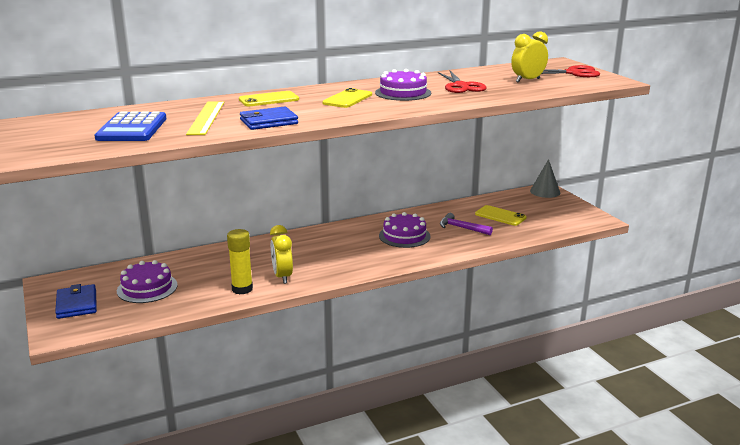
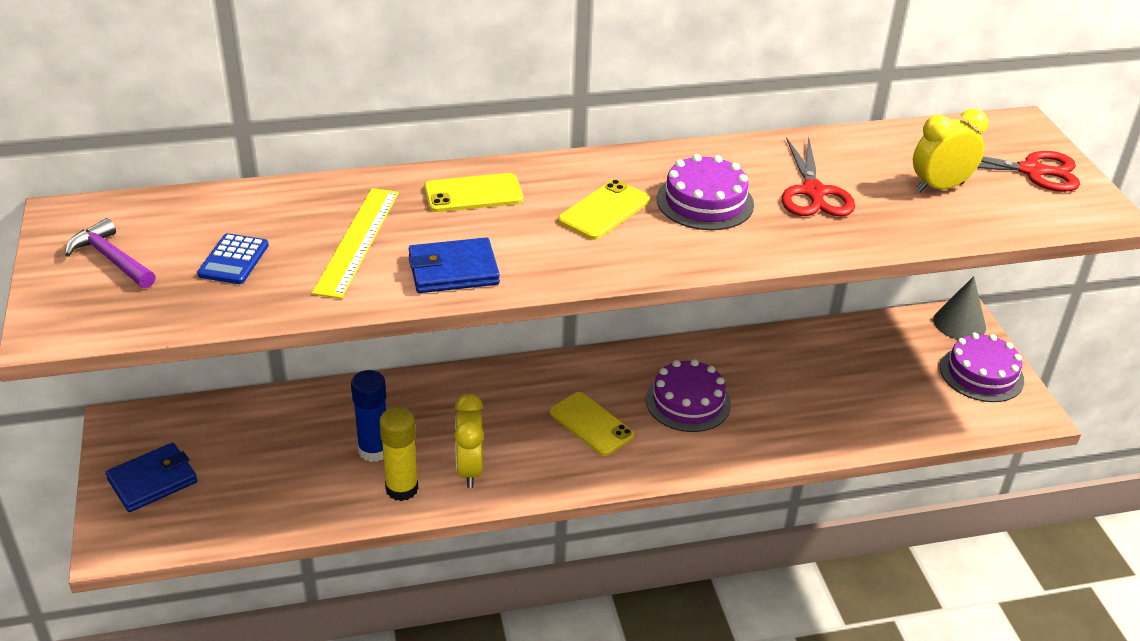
camera: 10 degrees right, 15 degrees up
blue wallet [55,284,97,319] -> blue wallet turned 60 degrees clockwise [105,443,197,512]
blue calculator [95,111,166,141] -> blue calculator [197,233,269,284], size x0.57
purple cake [117,260,178,303] -> purple cake moved to [940,333,1024,402]
purple hammer [440,213,493,235] -> purple hammer moved to [65,218,156,288]
yellow phone [475,205,527,226] -> yellow phone moved to [550,392,635,456]
none -> blue glue stick [351,370,386,462]

